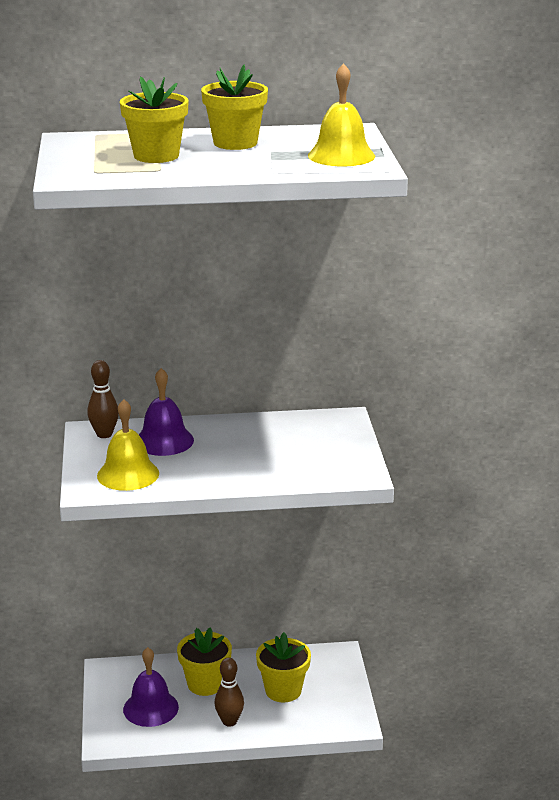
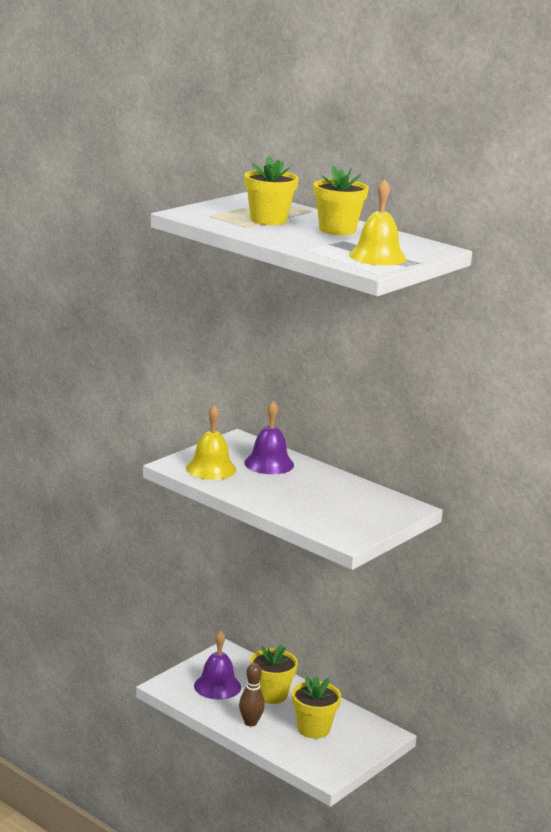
camera: 45 degrees right, 5 degrees down
brown bowling pin [87,360,119,438] -> none

